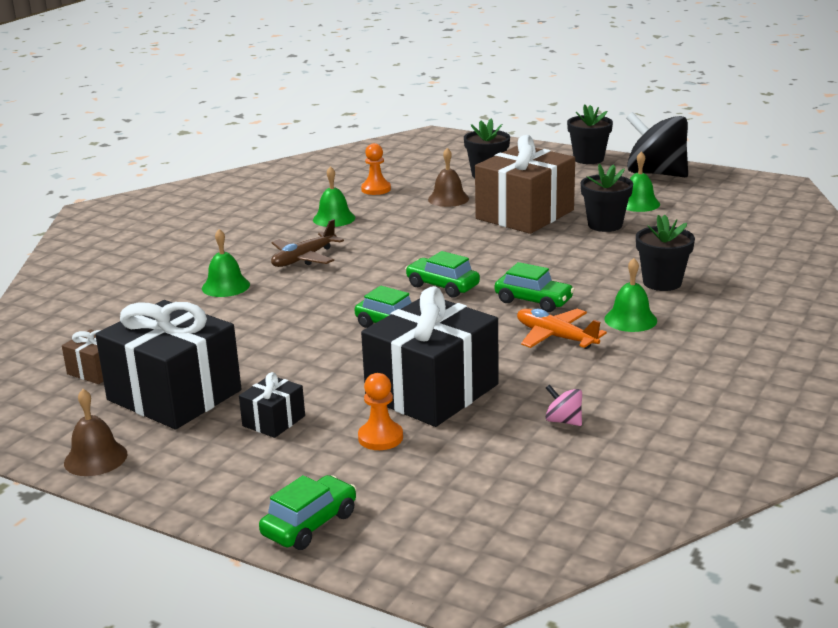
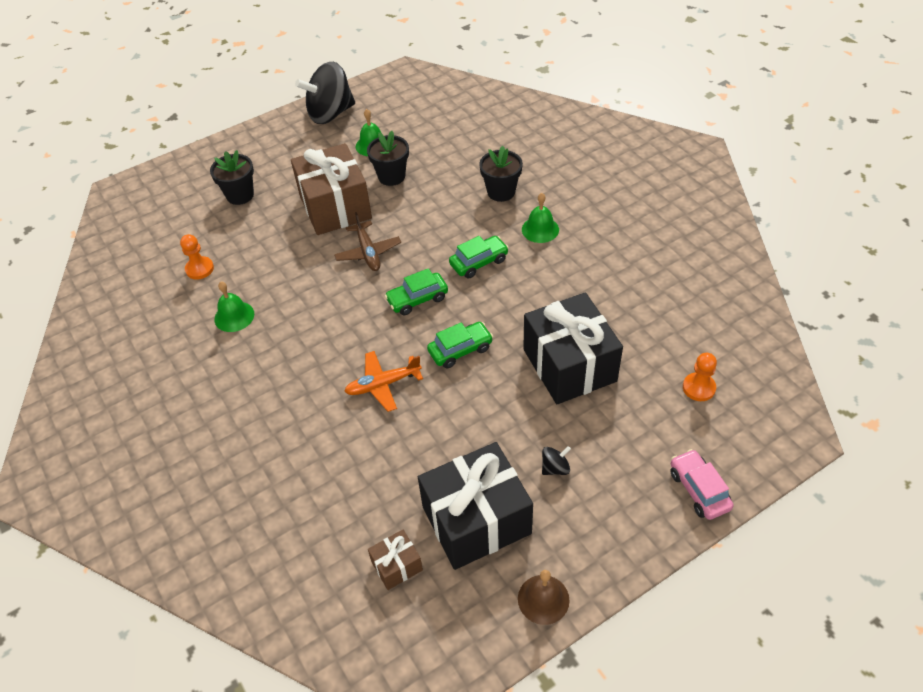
camera: 60 degrees left, 25 degrees up
green bell [202,229,250,297] -> none
black gift [239,372,305,438] -> black spinning top [542,446,571,475]
green car [259,475,356,550] -> pink car [670,449,734,520]
brown plane [271,219,344,267] -> brown plane moved to [334,212,401,271]
orange pawn [358,373,403,450] -> orange pawn moved to [683,353,717,401]
brown bell [428,148,469,207] -> none
orange plane [517,309,607,349] -> orange plane moved to [344,351,423,412]
pink spinning top [546,384,582,426] -> none
black flower pot [567,104,613,164] -> none

